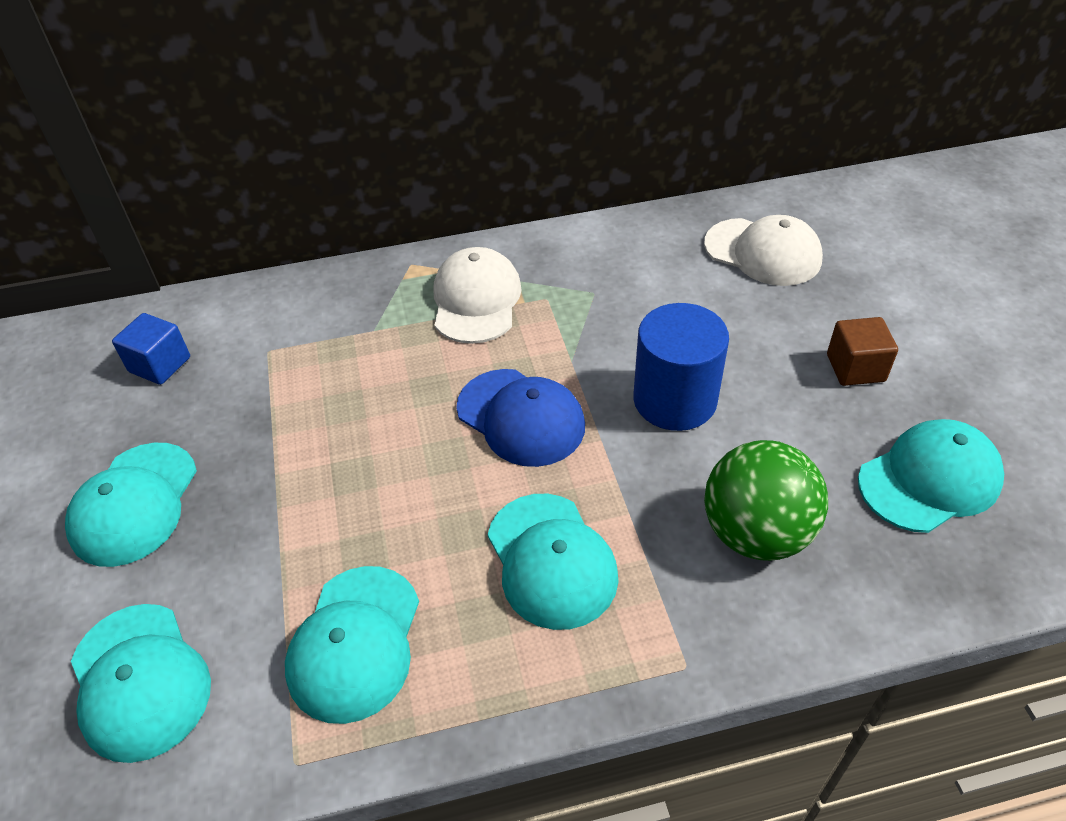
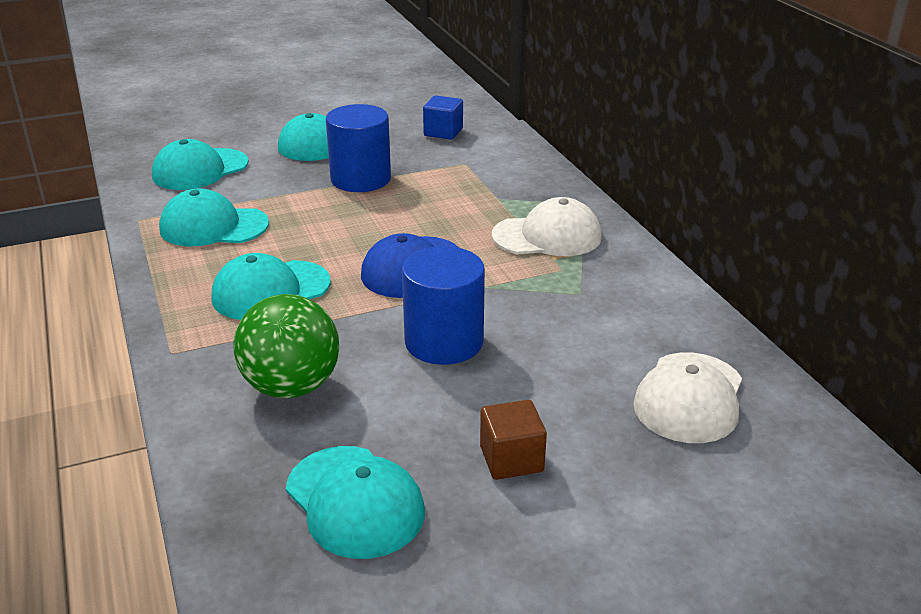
camera: 80 degrees right, 15 degrees down
none -> blue cylinder [326,104,391,192]

